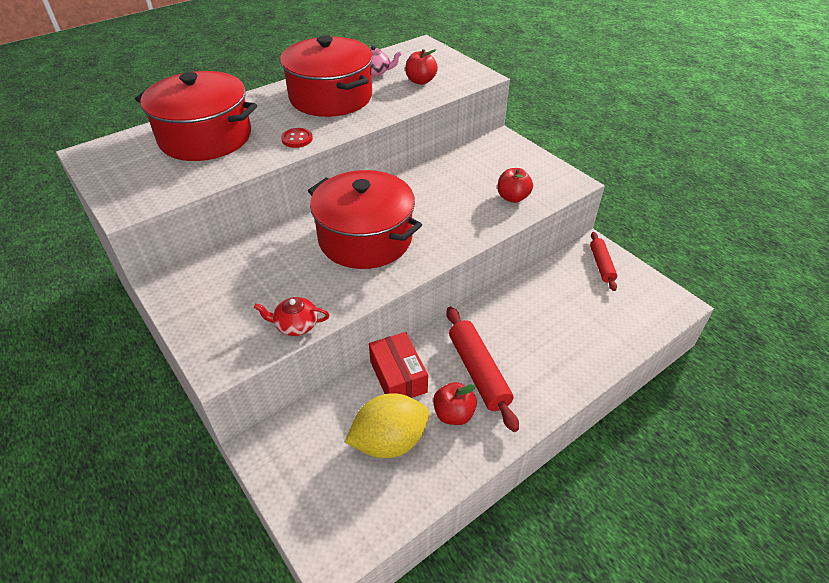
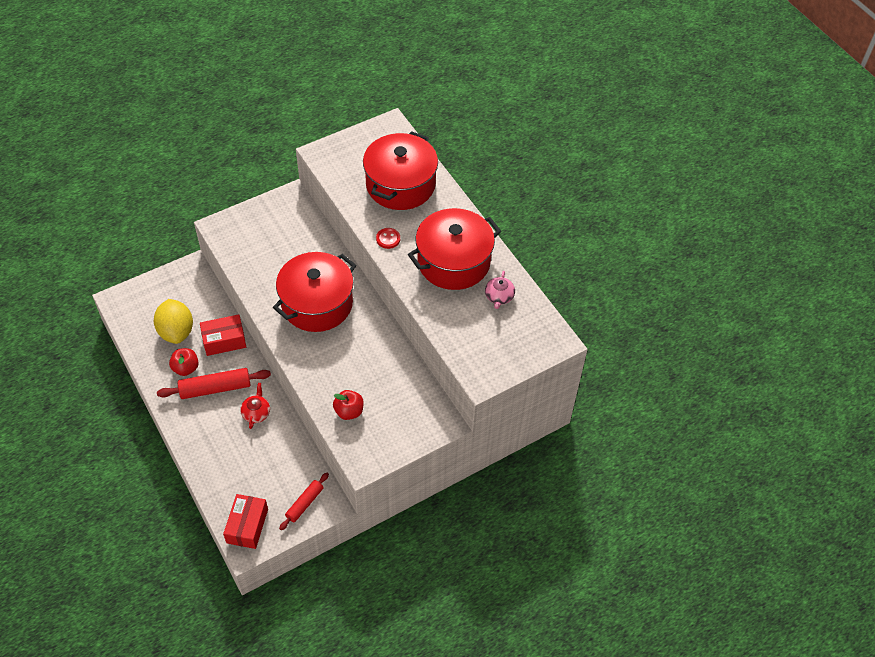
camera: 95 degrees right, 10 degrees up
red teapot [254,297,329,336] -> red teapot moved to [240,383,270,429]
red apple [405,49,438,85] -> none
red rolling pin [590,232,617,291] -> red rolling pin turned 60 degrees counterclockwise [279,473,329,530]
none -> red box [223,494,268,549]

